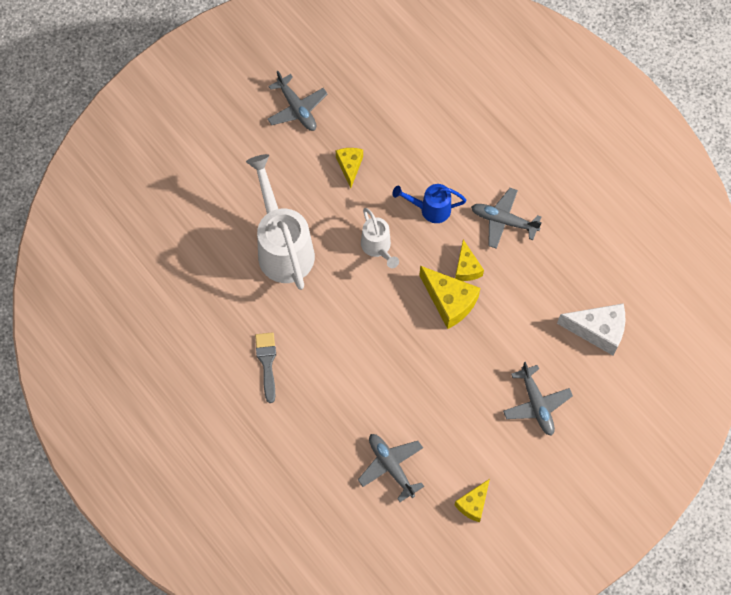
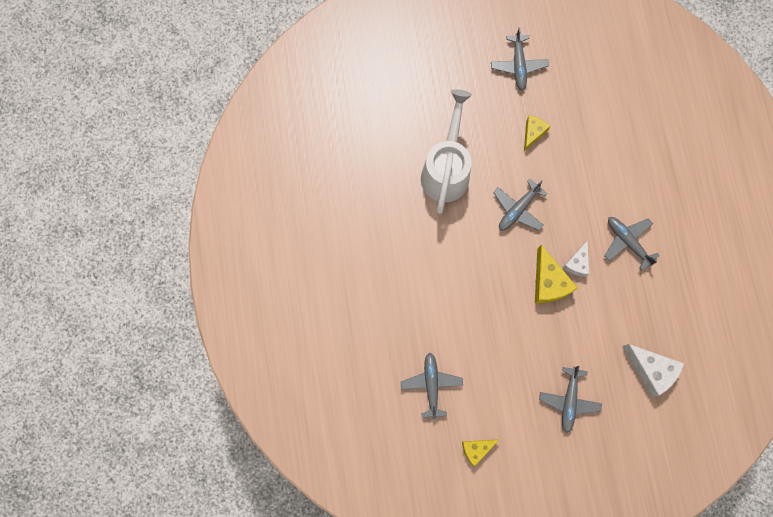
camera: 30 degrees right, 10 degrees up
grey brush [255,332,276,403] -> none
white watering can [361,208,399,268] -> grey plane [493,178,548,231]
blue watering can [392,184,467,223] -> none
yellow cheese [455,239,484,281] -> white cheese [563,240,589,277]

